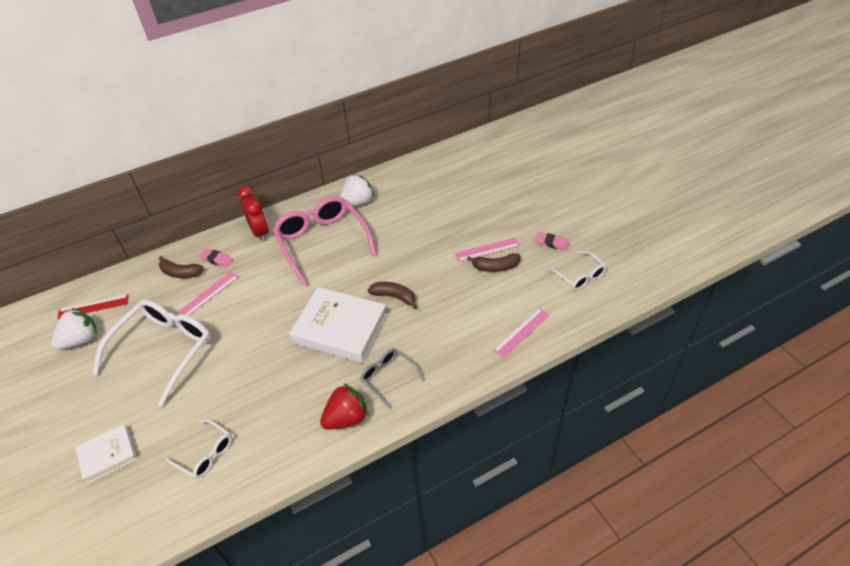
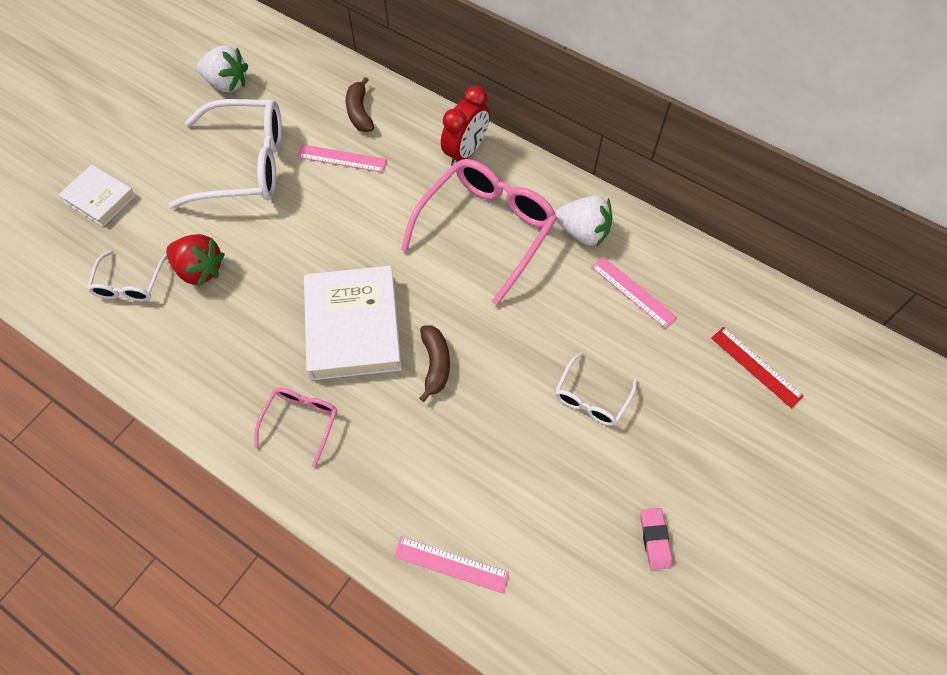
camera: 60 degrees right, 15 degrees up
red ruler [57,295,128,319] -> red ruler moved to [711,327,804,408]
pink eraser [199,248,233,268] -> none
red strawberry [320,383,369,430] -> red strawberry moved to [166,234,225,286]
grey glasses [360,348,425,409] -> pink glasses [254,388,337,468]
pink ruler [455,238,520,262] -> pink ruler moved to [591,257,677,329]
brown banana [467,253,520,272] -> none
white glasses [547,251,606,290] -> white glasses moved to [555,352,637,426]

